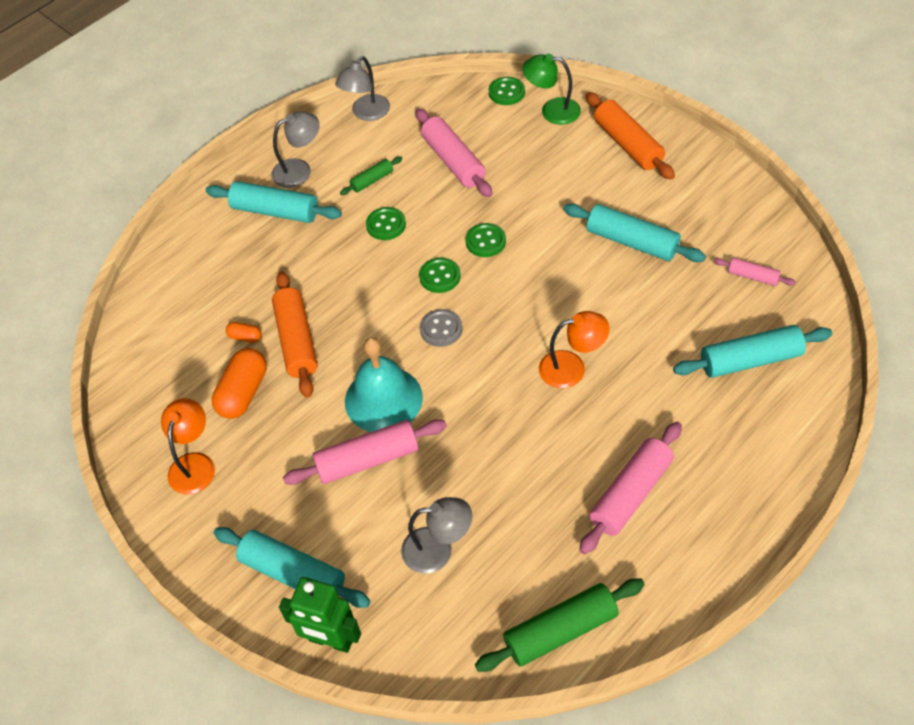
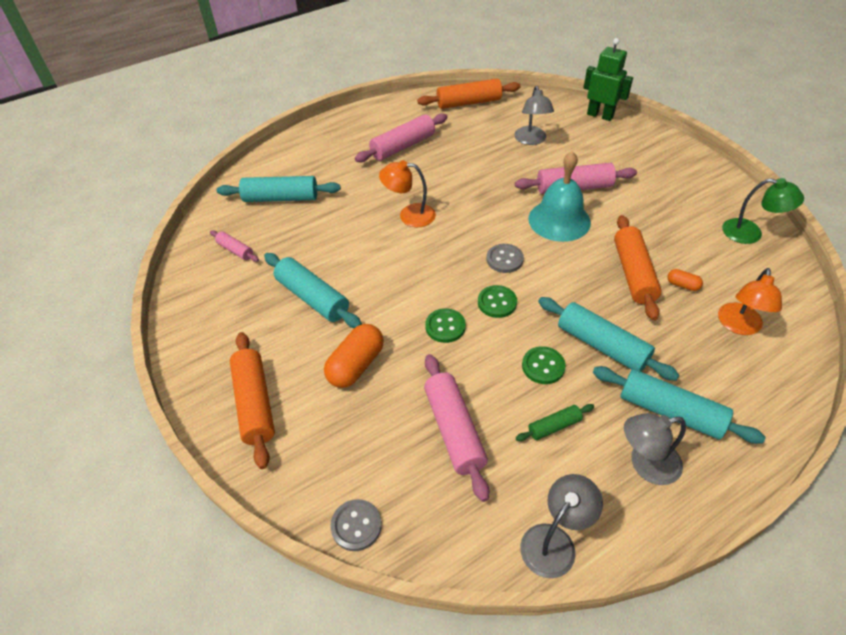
camera: 170 degrees left, 5 degrees down
orange lamp [161,398,215,494] -> orange lamp moved to [718,268,782,335]
orange capsule [212,348,267,419] -> orange capsule moved to [324,324,384,388]
turquoise rolling pin [214,527,370,608] -> turquoise rolling pin moved to [538,297,679,381]
grey lamp [401,497,472,573] -> grey lamp turned 105 degrees counterclockwise [514,86,554,145]
green rolling pin [475,579,645,672] -> orange rolling pin [417,79,520,109]
green button [489,77,525,105] -> grey button [330,499,382,551]
green lamp [523,53,581,125] -> green lamp moved to [722,178,804,244]

